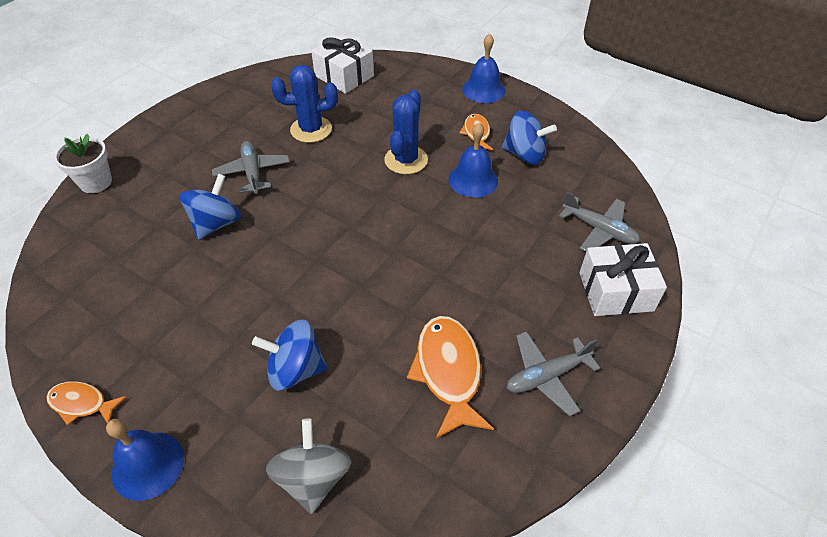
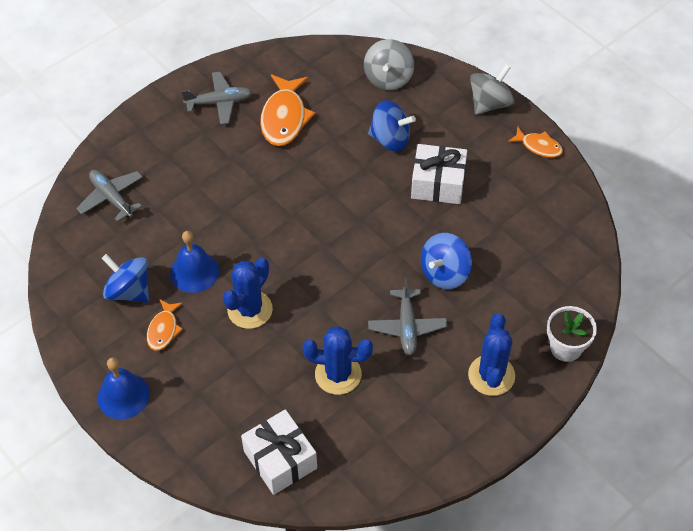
camera: 165 degrees left, 5 degrees up
blue bell [106,419,184,501] -> grey spinning top [470,65,515,115]
white gift [580,243,667,316] -> white gift moved to [411,144,467,204]
none -> blue cactus [468,313,515,396]

